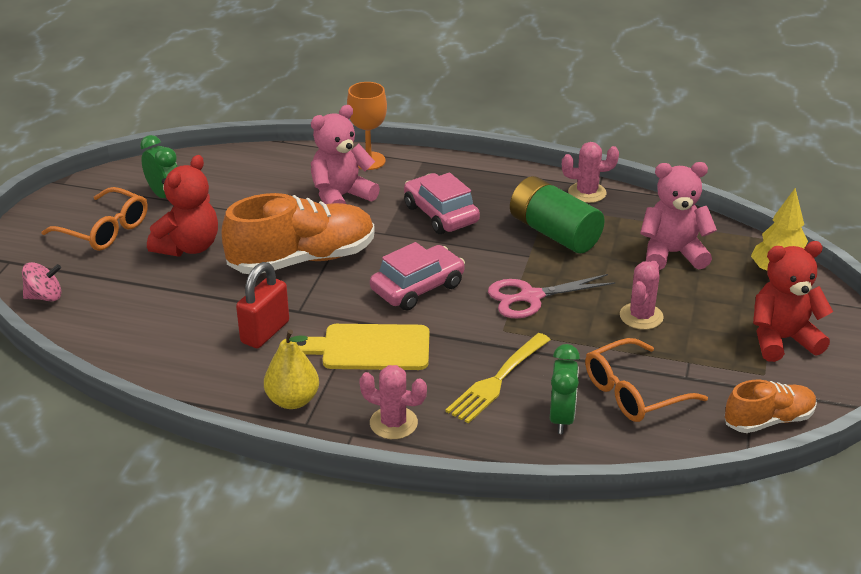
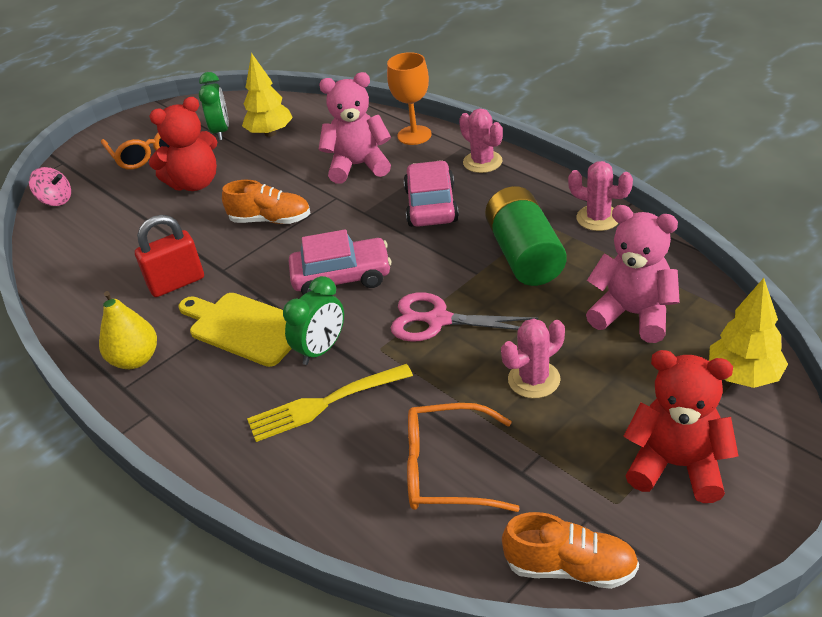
camera: 35 degrees right, 5 degrees up
orange shoe [221,193,375,274] -> orange shoe [222,180,311,224], size x0.56
pink cactus [359,365,427,439] -> pink cactus moved to [459,108,503,173]
green clock [550,344,580,434] -> green clock moved to [283,276,344,365]
none -> yellow tree [242,53,293,137]

